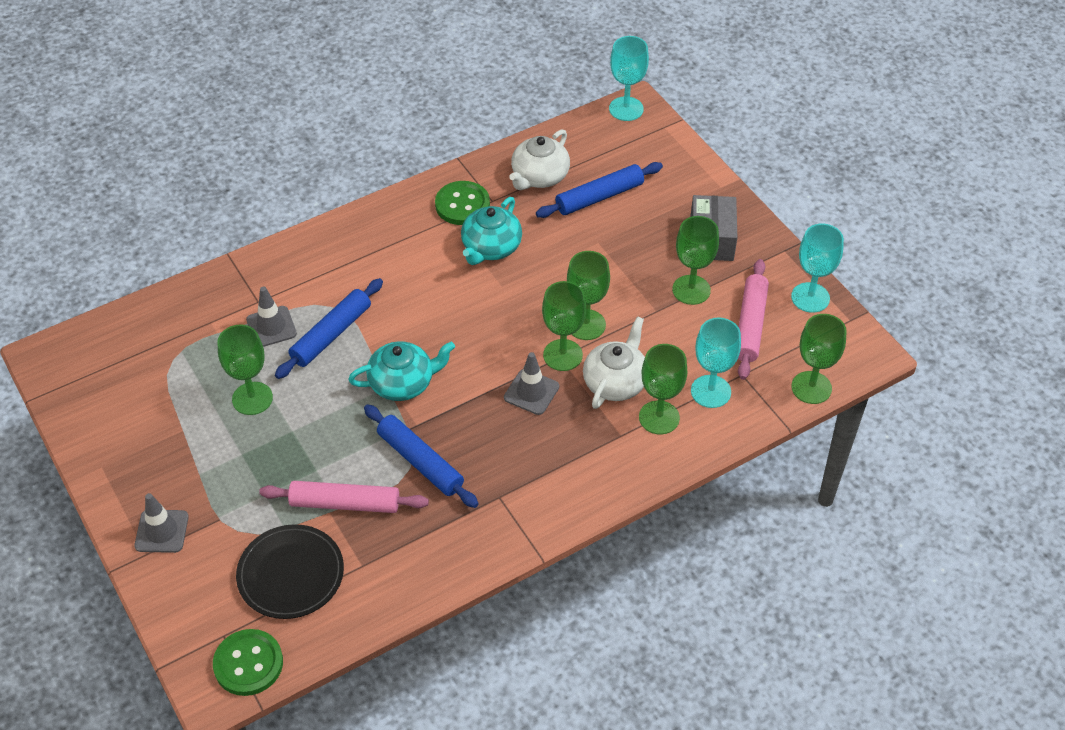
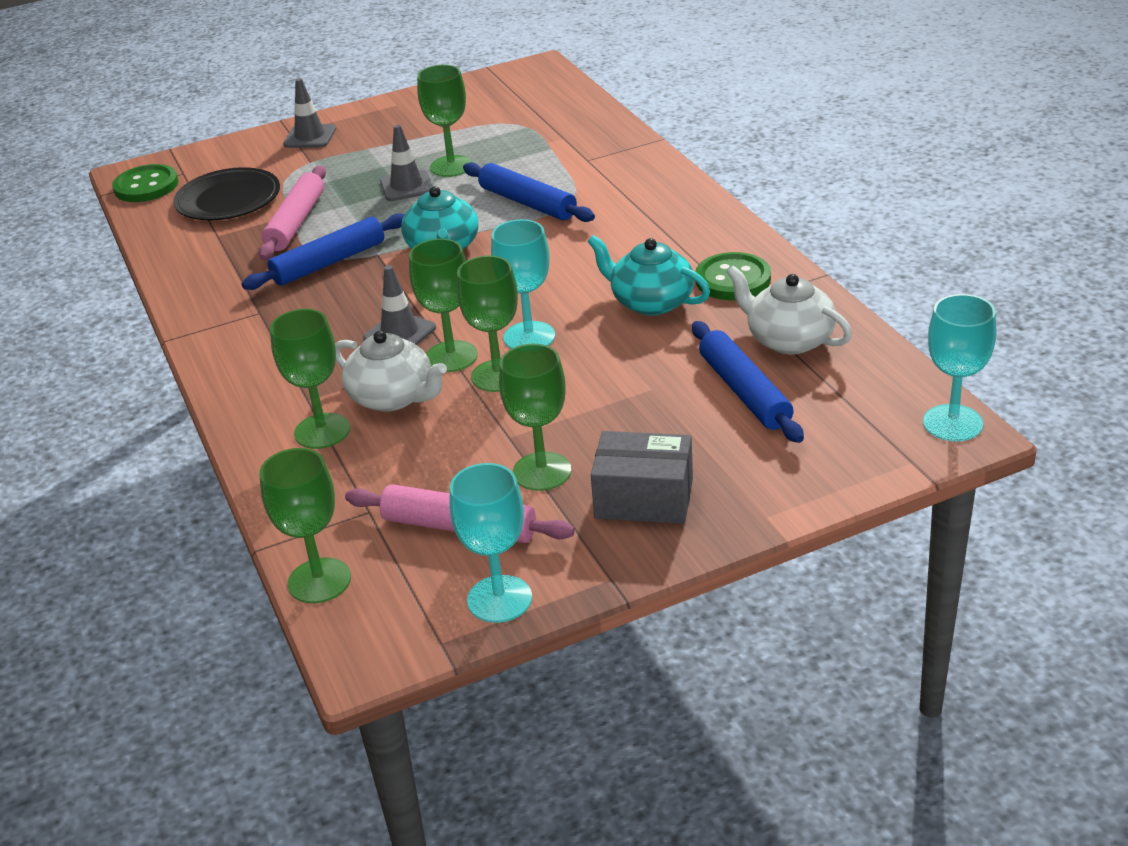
camera: 100 degrees right, 15 degrees down
grey traffic cone [246,286,297,347] -> grey traffic cone moved to [380,125,433,201]
turquoise goblet [691,318,741,408] -> turquoise goblet moved to [491,219,555,349]

